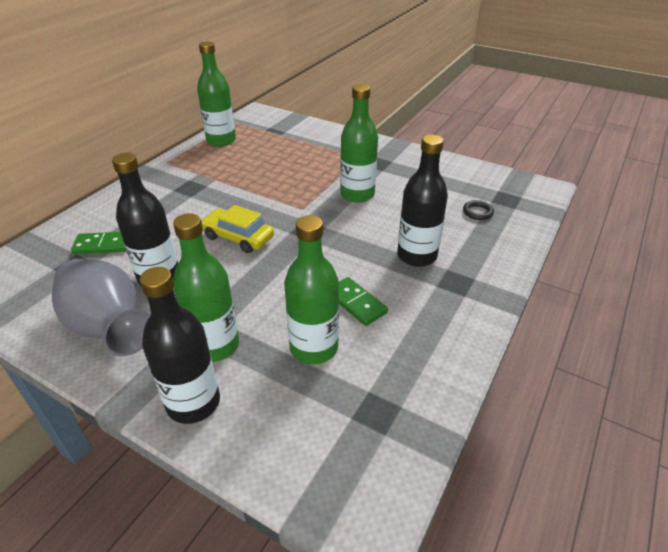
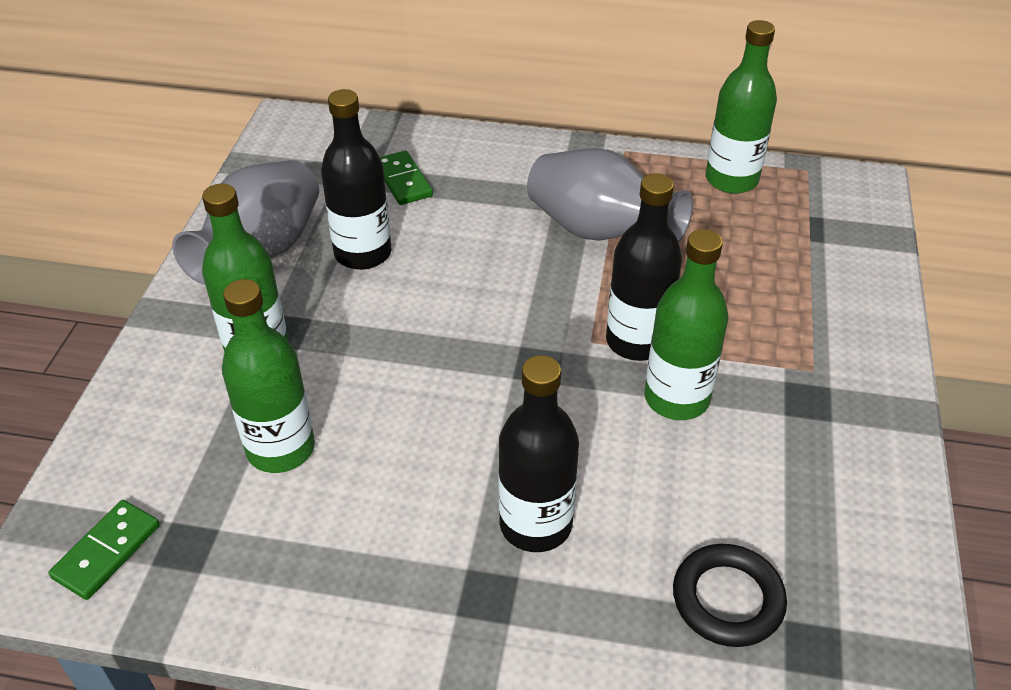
camera: 70 degrees right, 5 degrees up
black bottle [139,267,220,424] -> black bottle moved to [606,173,682,361]
yellow car [201,205,274,253] -> none
green domino [339,277,388,326] -> green domino moved to [48,500,160,600]
black ring [463,200,494,220] -> black ring [673,544,787,647], size x1.72
none -> grey vase [527,148,693,243]

